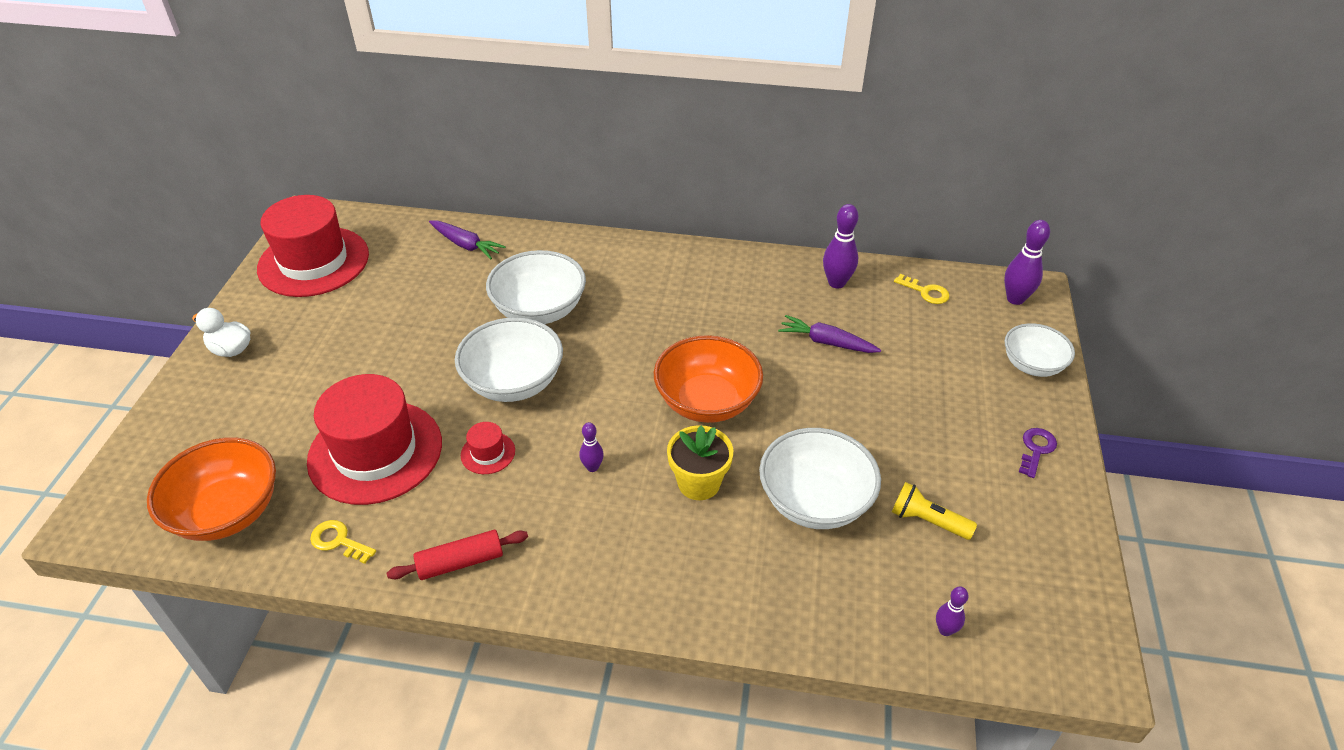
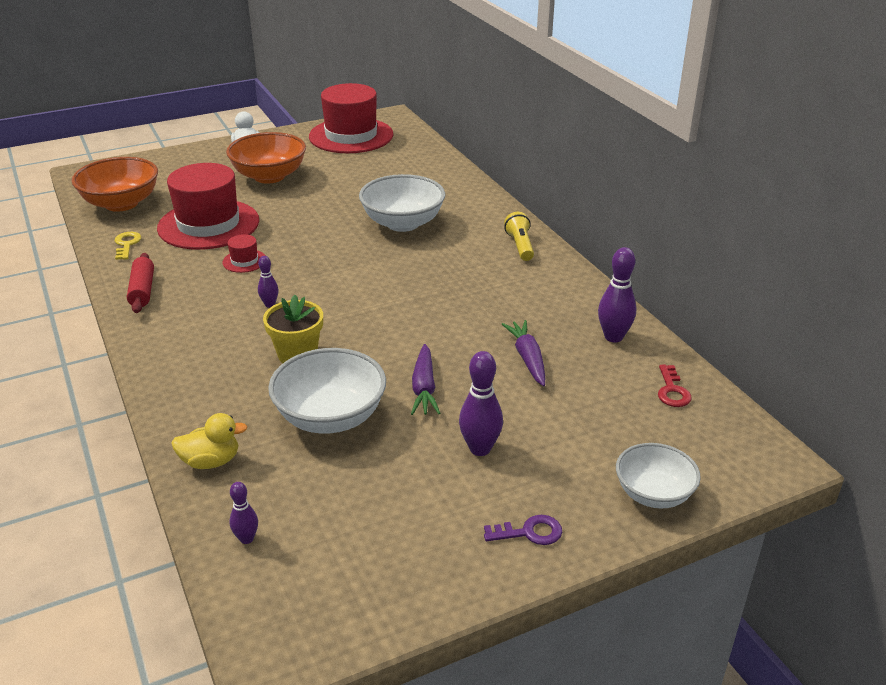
camera: 55 degrees right, 10 degrees down
red rolling pin [387,530,528,580] -> red rolling pin turned 45 degrees clockwise [127,253,154,313]
purple carrot [429,221,506,259] -> purple carrot moved to [411,344,440,415]
white bowl [455,317,563,402] -> none
orange bowl [654,335,763,423] -> orange bowl moved to [226,132,306,184]
yellow flashlight [892,482,977,540] -> yellow flashlight moved to [504,212,534,261]
yellow key [894,274,950,304] -> red key [658,365,692,407]
purple bowling pin [1004,220,1050,305] -> purple bowling pin moved to [459,351,503,456]
none -> yellow duck [171,413,247,469]

